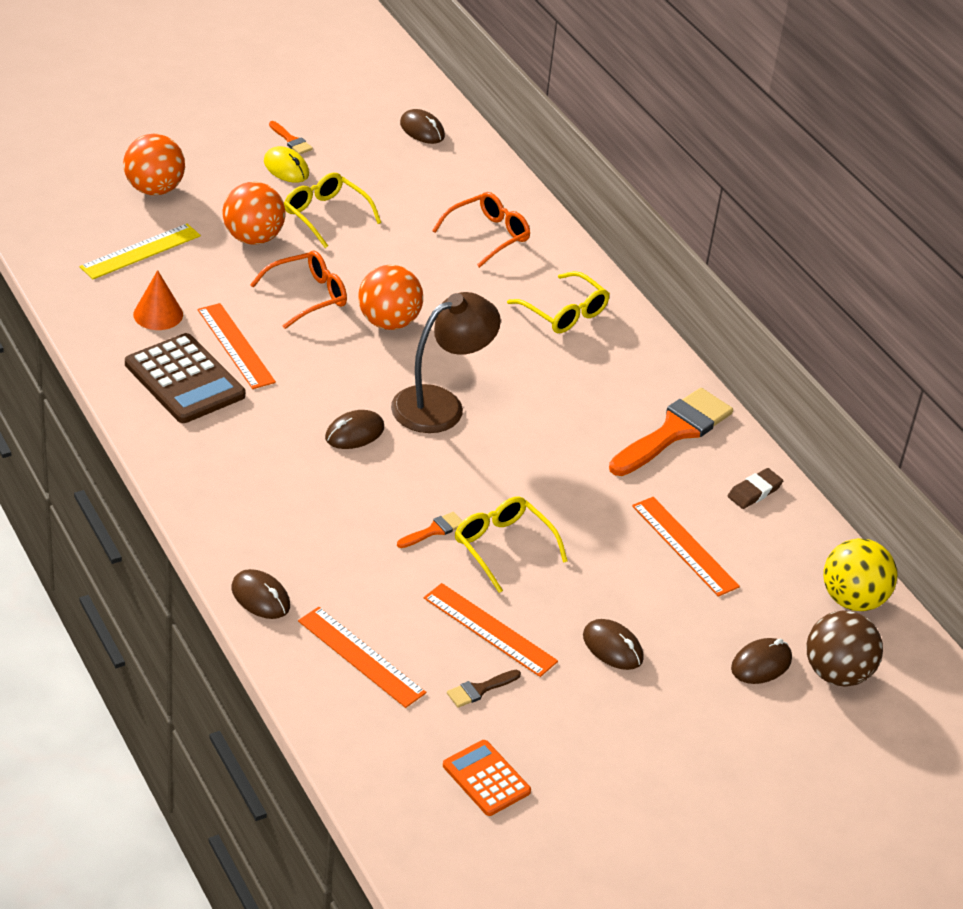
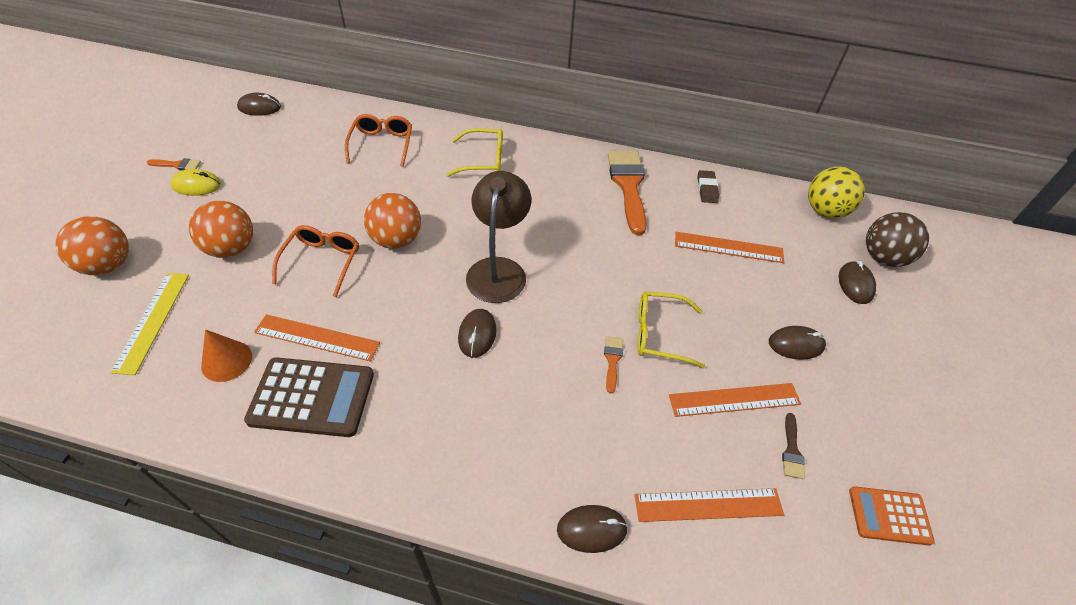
camera: 45 degrees left, 10 degrees up
yellow glasses [284,173,381,248] -> none

